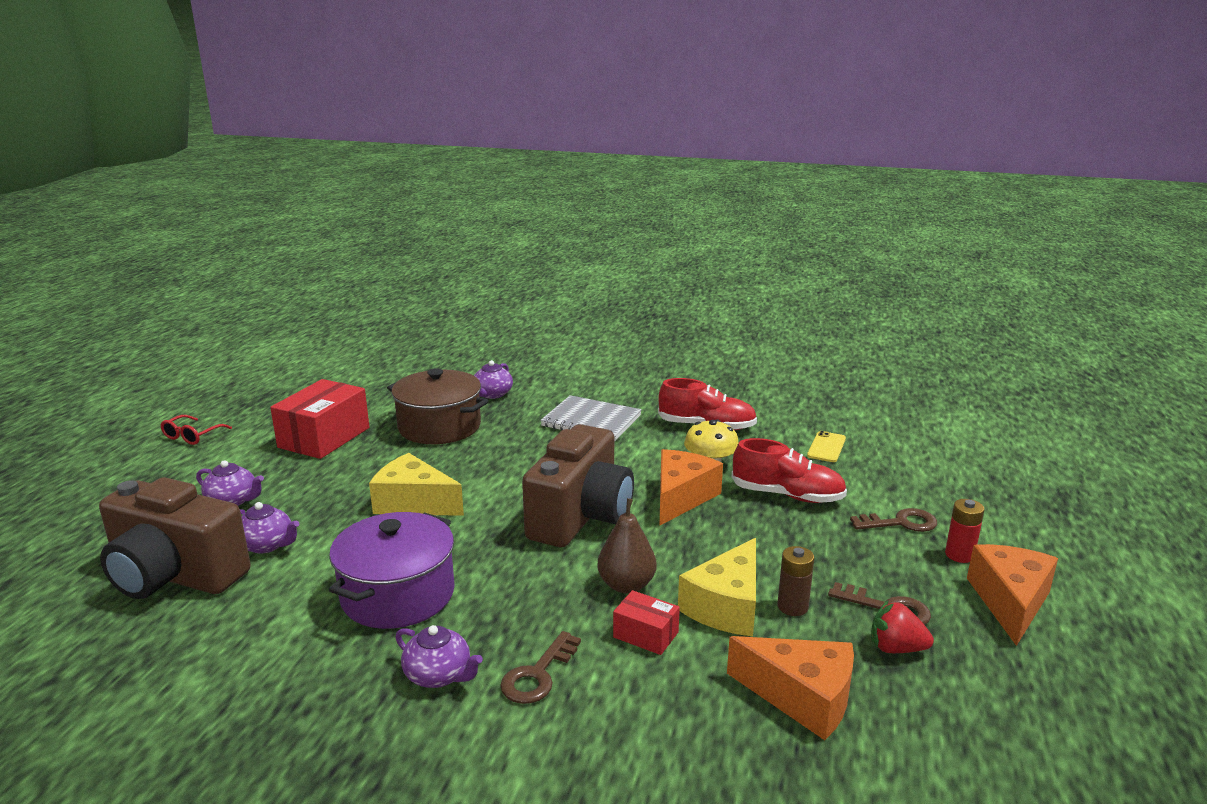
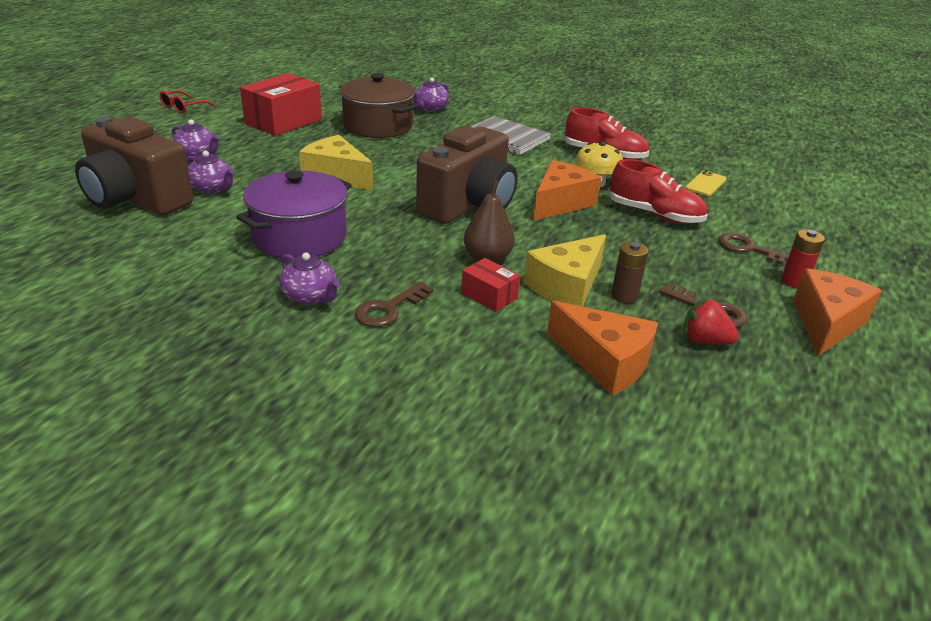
camera: 10 degrees right, 10 degrees up
brown key [850,508,937,532] -> brown key turned 150 degrees counterclockwise [718,233,789,265]

